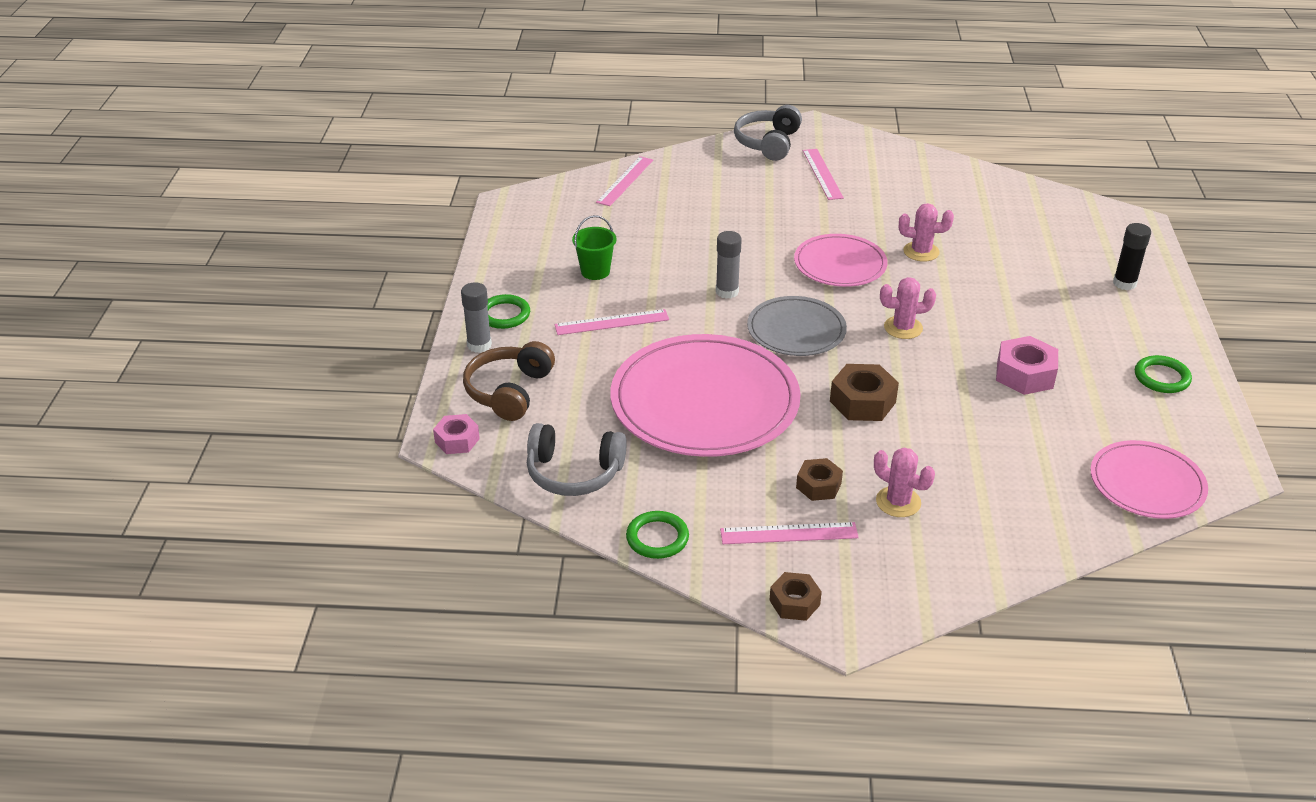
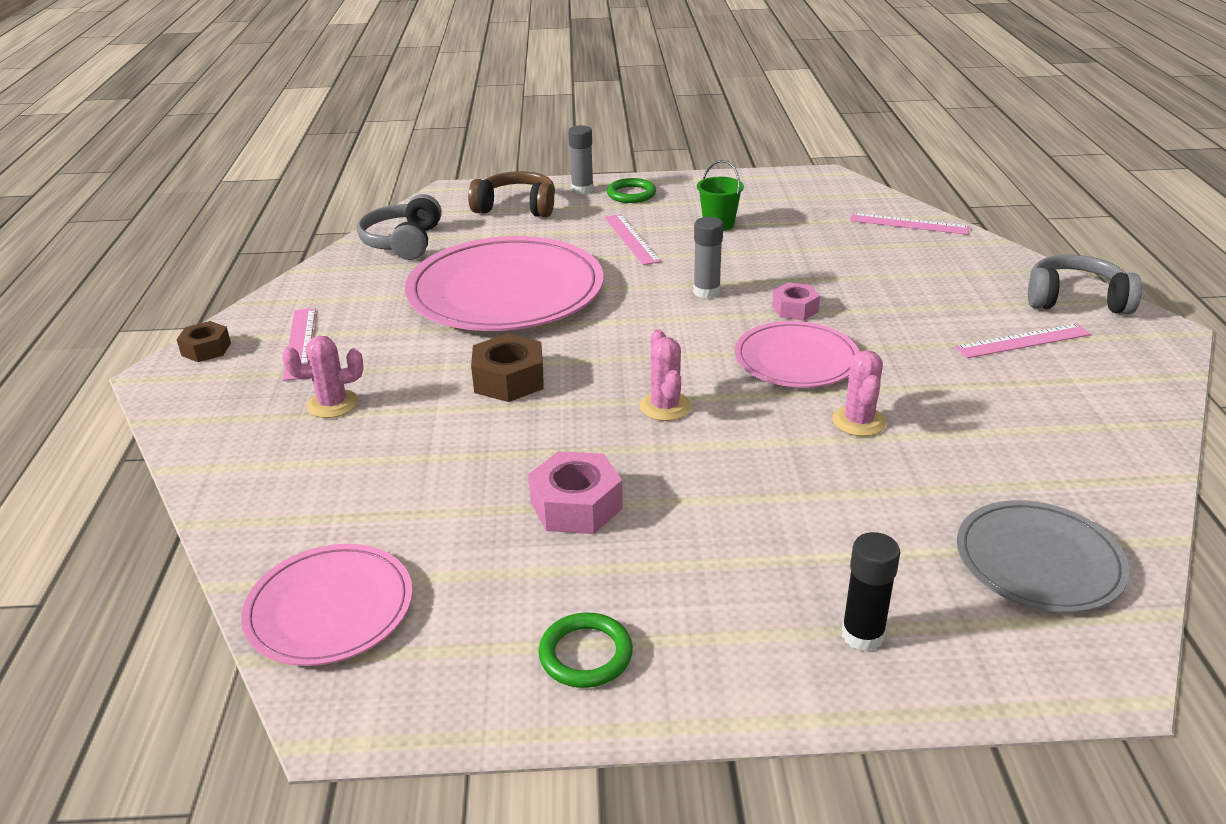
camera: 85 degrees right, 5 degrees down
pink nut [433,414,480,454] -> pink nut moved to [772,282,820,320]
green ring [626,511,689,559] -> none
grey plate [747,296,847,356] -> grey plate moved to [957,500,1130,613]
brown nut [796,458,843,501] -> none
pink cactus [874,448,935,517] -> pink cactus turned 45 degrees clockwise [282,336,363,418]

